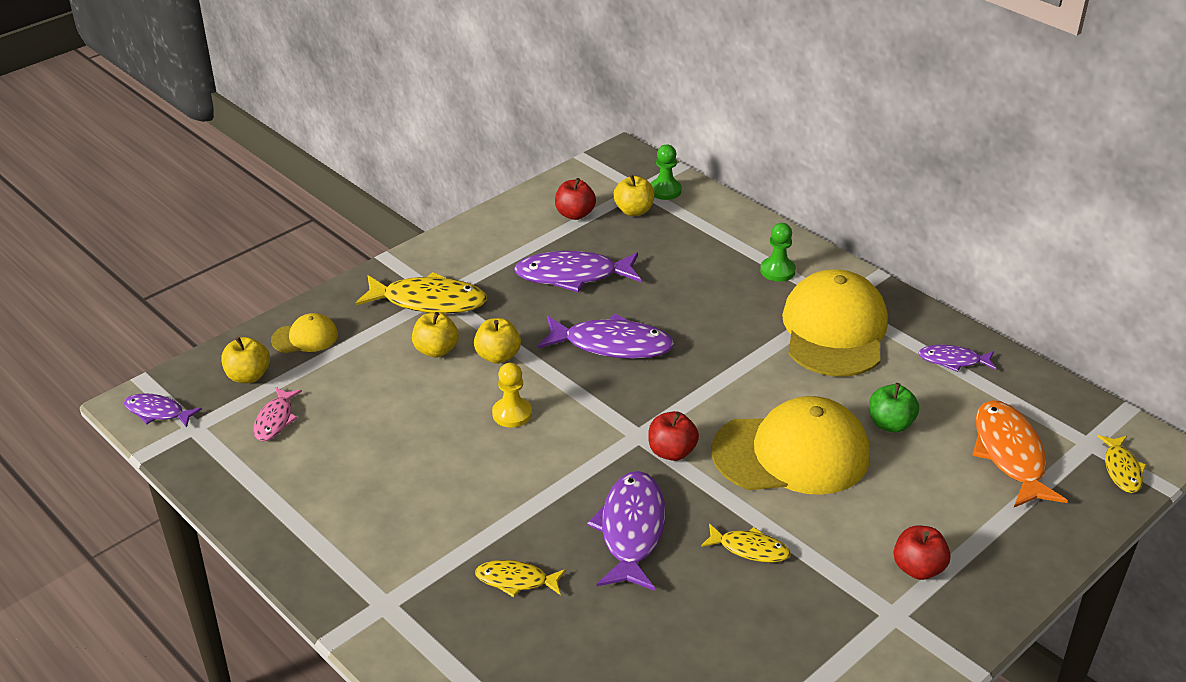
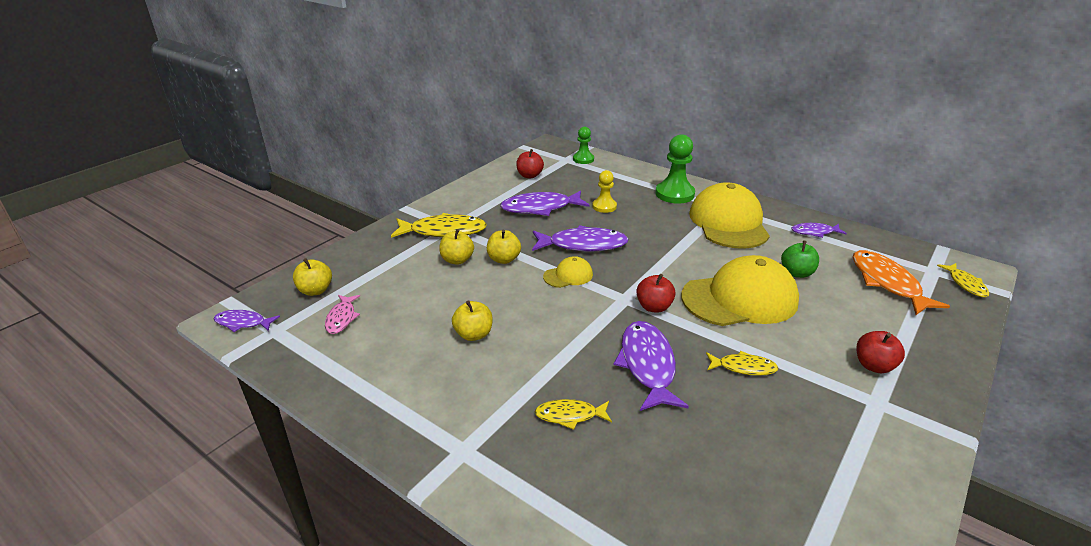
camera: 10 degrees left, 5 degrees down
yellow cap [271,313,338,353] -> yellow cap moved to [543,256,593,288]
yellow pawn [492,363,532,428] -> yellow pawn moved to [592,170,617,213]
yellow apple [614,174,654,216] -> yellow apple moved to [452,300,493,341]
green pawn [760,223,796,282] -> green pawn [655,134,695,204], size x1.65

